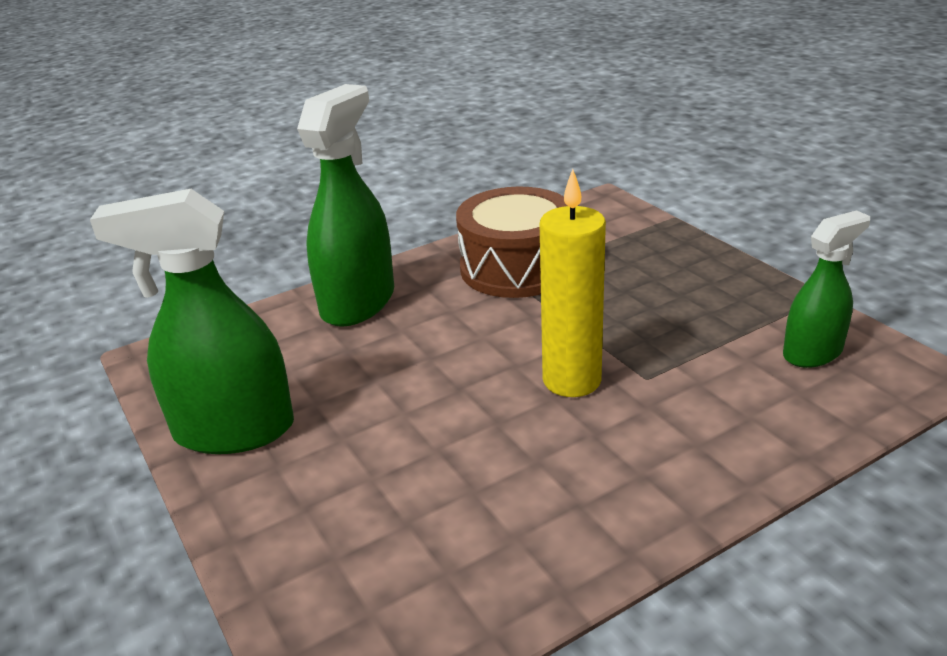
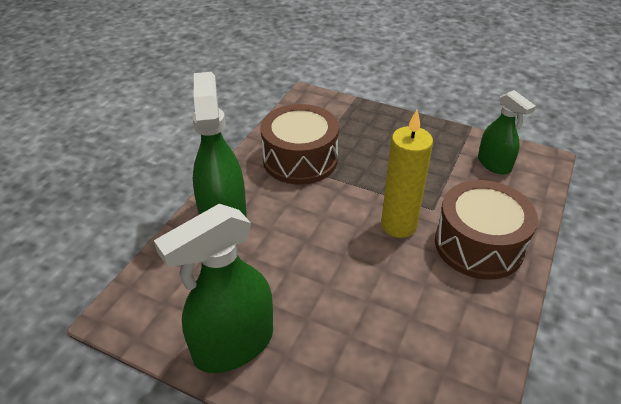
camera: 35 degrees left, 10 degrees up
green spray bottle [783,210,870,368] -> green spray bottle turned 120 degrees clockwise [478,90,536,174]
none -> brown drum [435,180,538,280]

